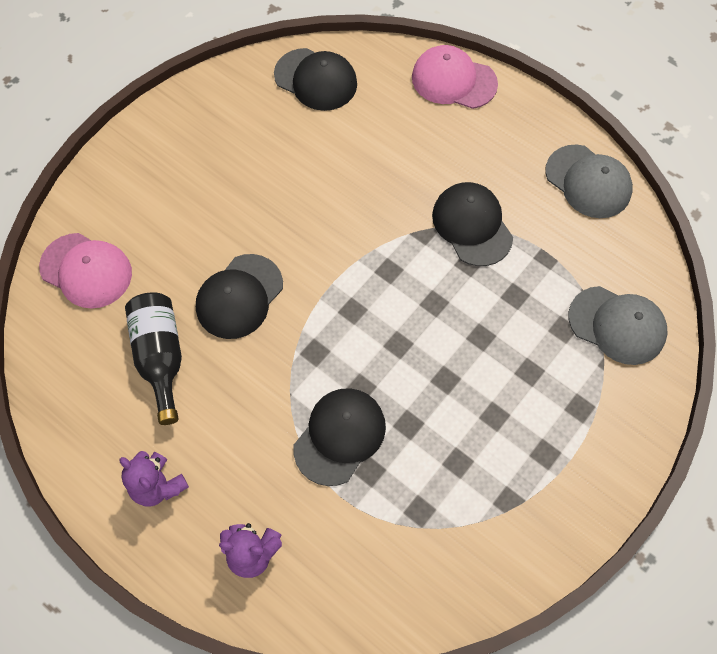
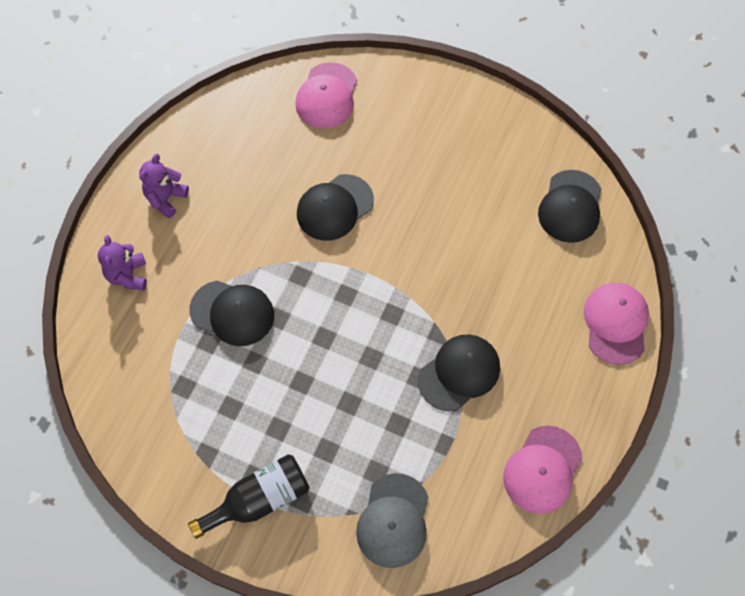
camera: 75 degrees right, 0 degrees up
black bottle [125,292,182,425] -> black bottle moved to [188,454,310,539]
black cap [196,254,283,339] -> black cap turned 60 degrees counterclockwise [297,174,374,241]
grey cap [545,144,633,218] -> pink cap [503,425,583,514]

